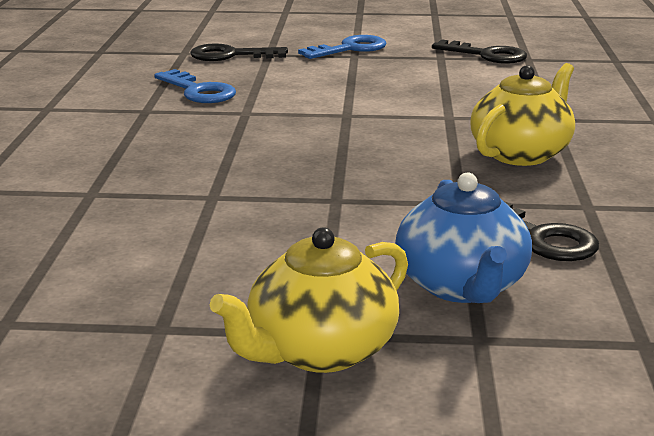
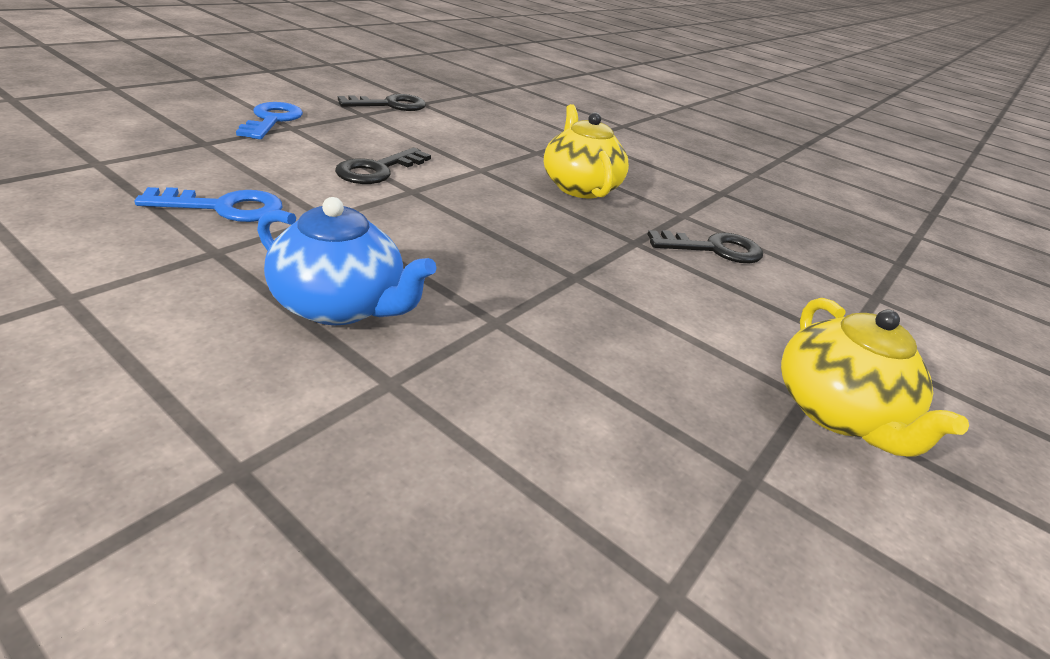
camera: 60 degrees left, 10 degrees up
black key [190,43,288,61] -> black key moved to [335,148,431,184]
blue teapot [395,172,532,303] -> blue teapot moved to [257,197,436,325]

